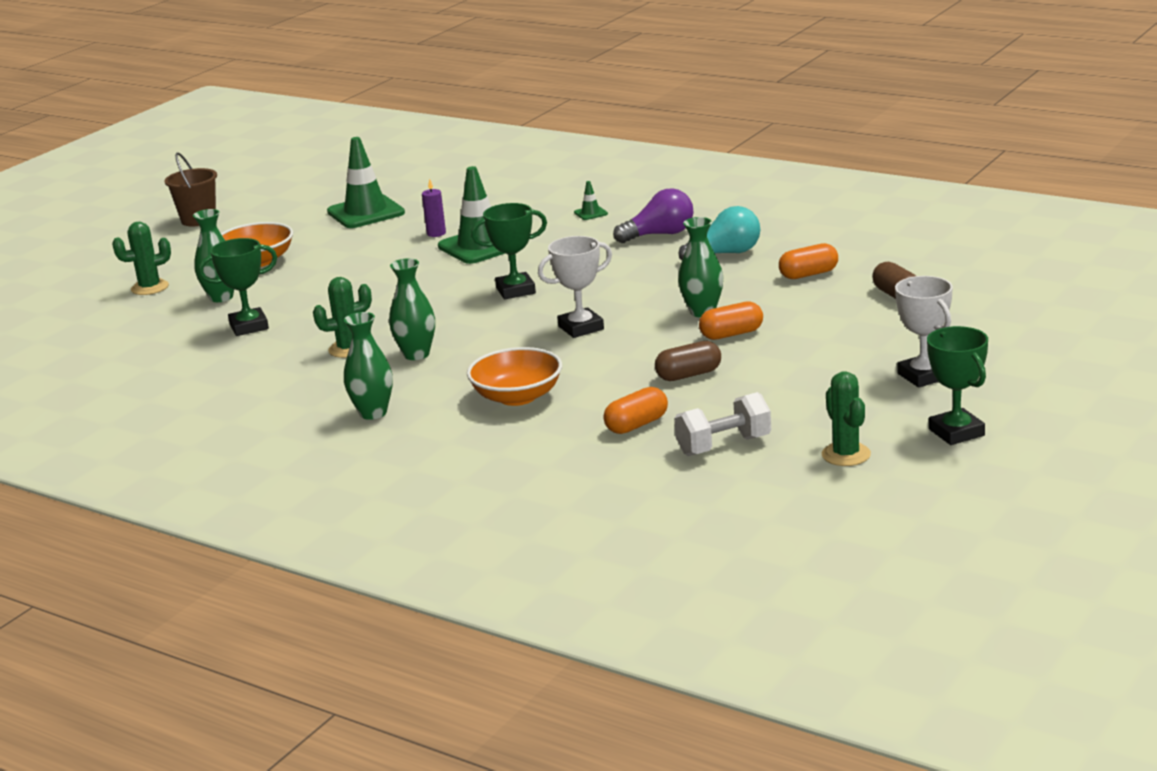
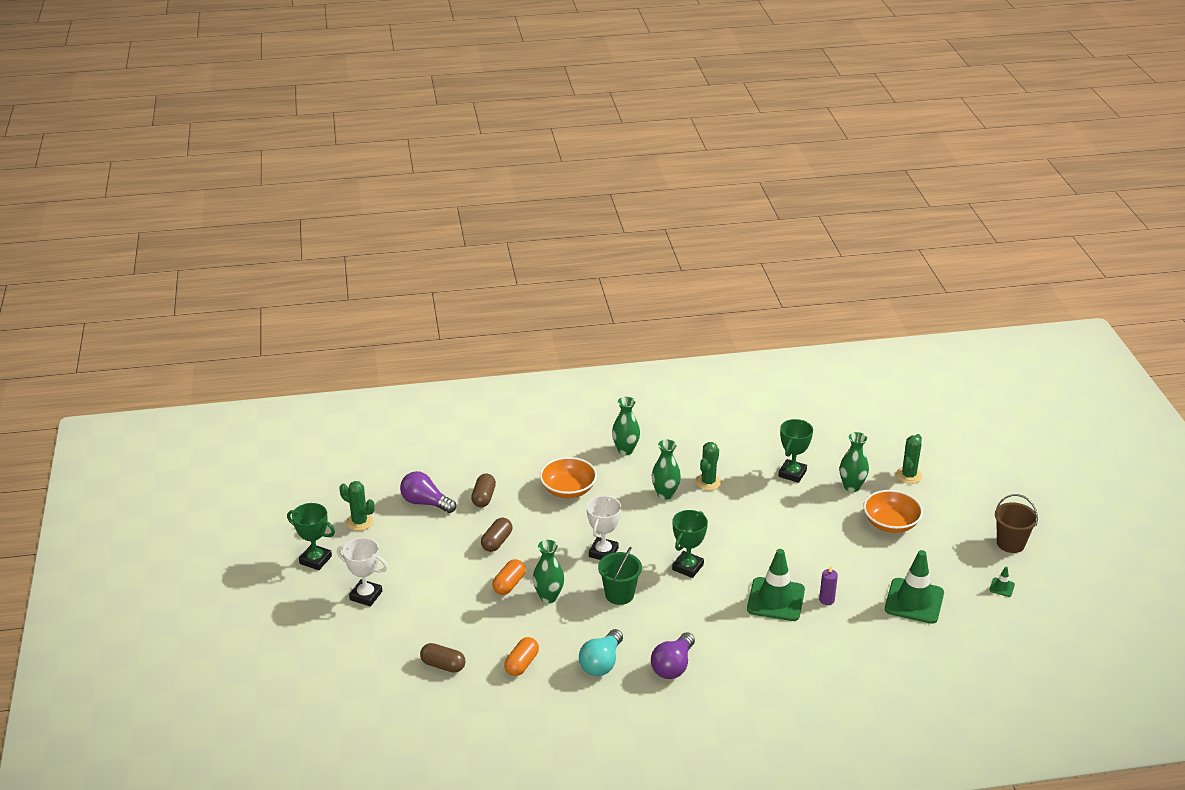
camera: 135 degrees right, 10 degrees up
green traffic cone [574,181,608,220] -> green traffic cone moved to [989,567,1015,597]
orange capsule [604,387,668,434] -> brown capsule [471,474,496,507]
white dumbbell [674,392,771,456] -> purple light bulb [400,471,456,513]
none -> green bucket [598,546,642,605]

